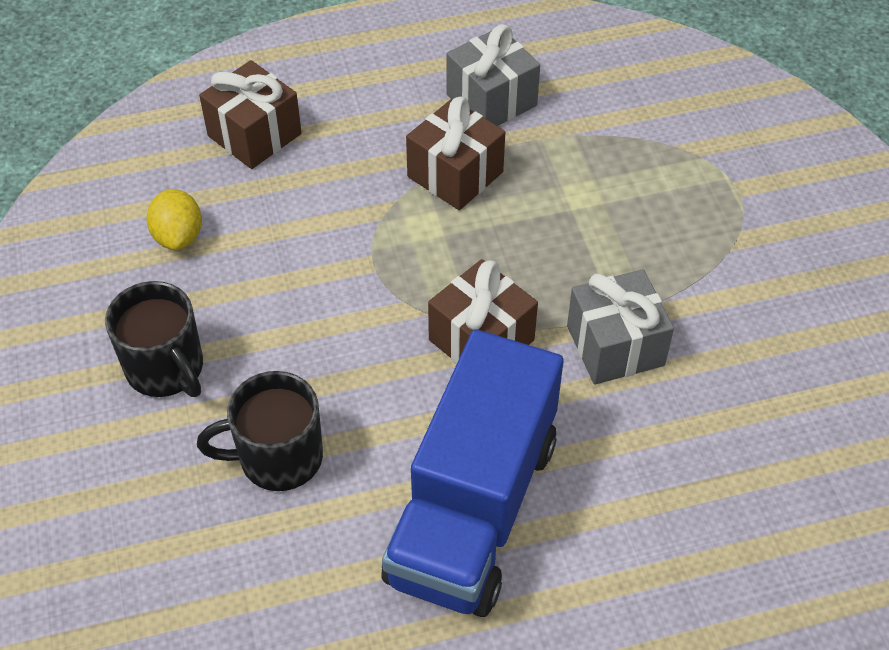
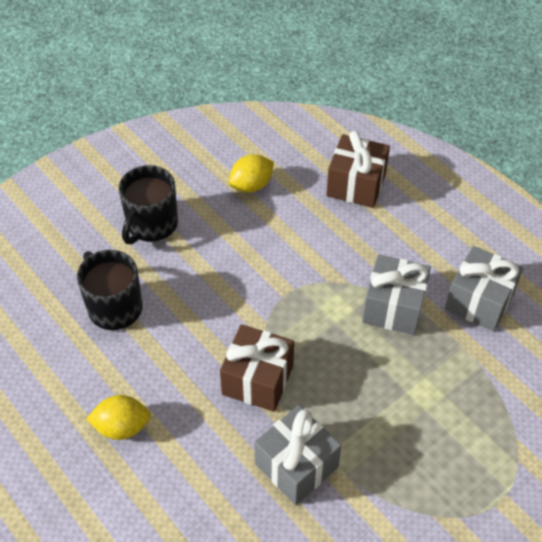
camera: 65 degrees right, 0 degrees up
blue truck [382,329,563,617] -> yellow lemon [86,395,151,440]
brown gift [406,97,505,210] -> grey gift [362,254,431,335]

